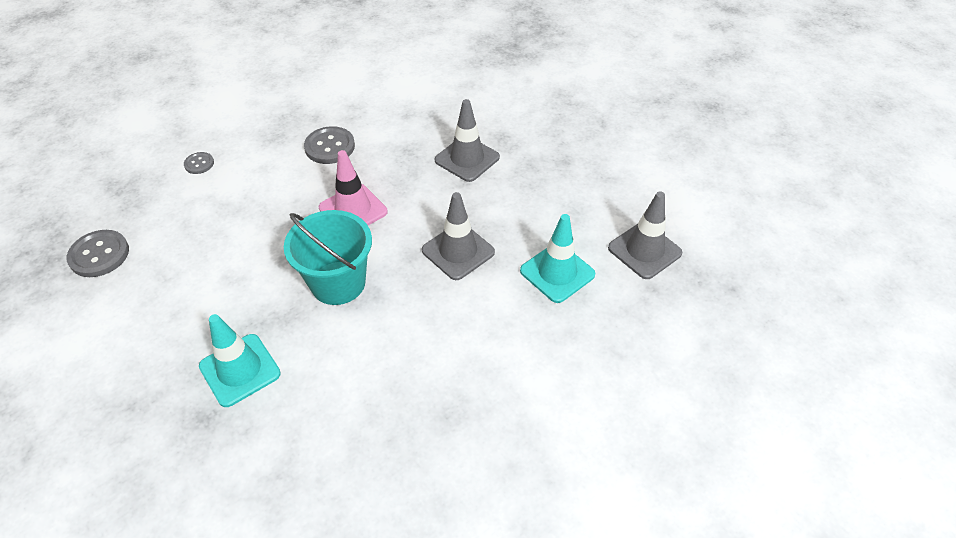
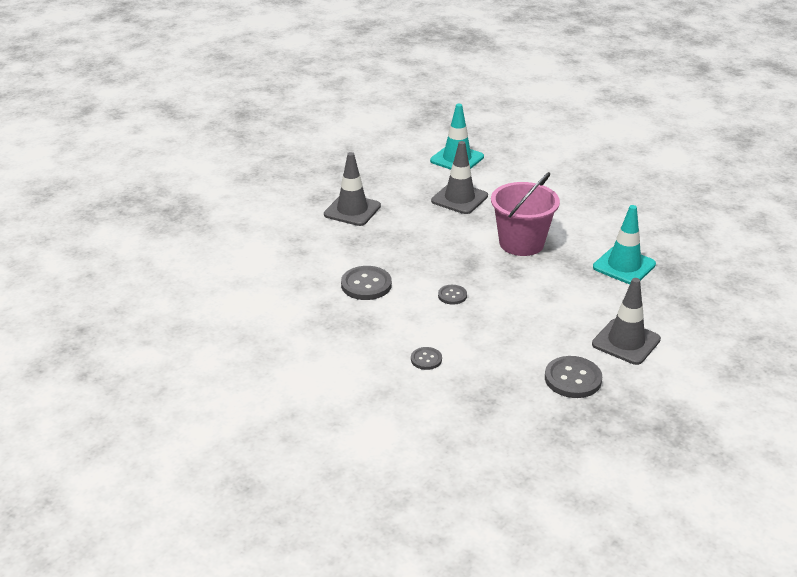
camera: 105 degrees left, 15 degrees down
turquoise bucket [284,210,372,305] -> pink bucket [491,172,560,256]
pink traffic cone [319,150,388,225] -> none
grey traffic cone [608,191,682,279] -> grey traffic cone moved to [592,278,661,365]
none -> grey button [438,285,467,305]

